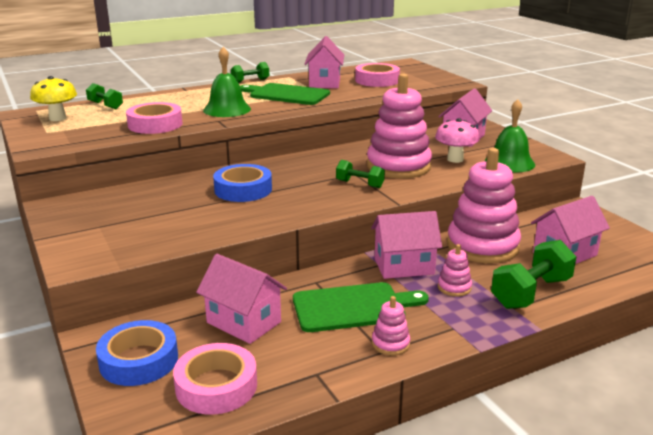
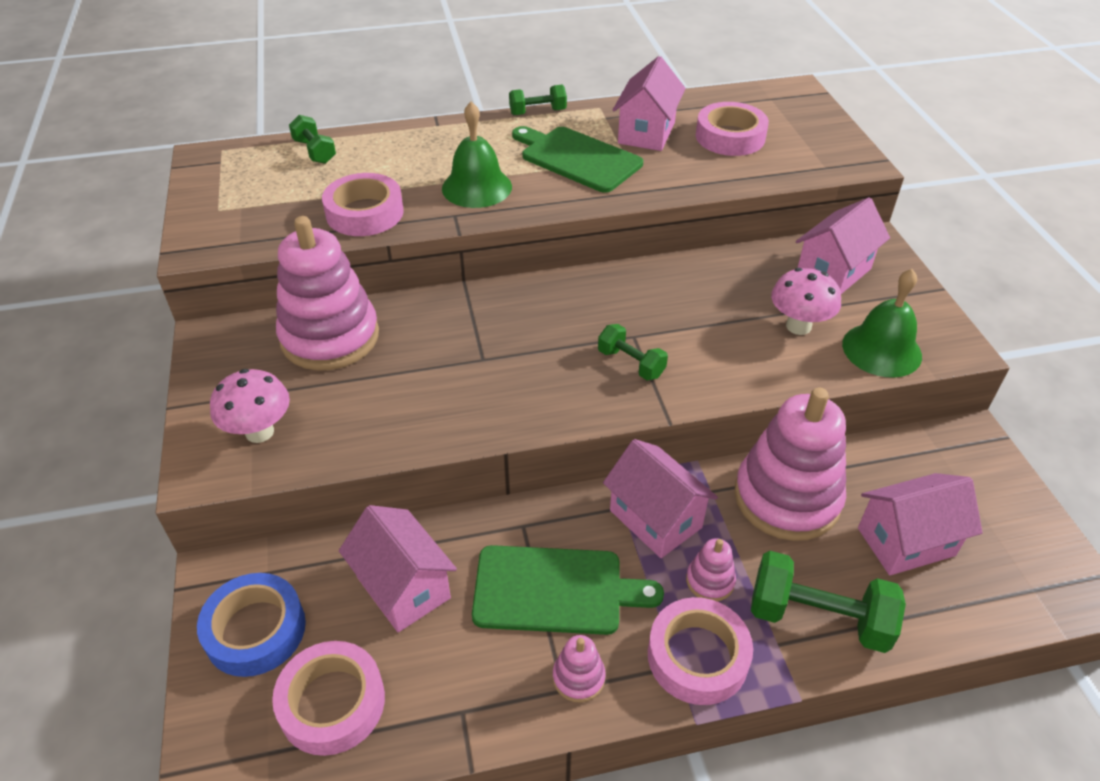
camera: 15 degrees right, 20 degrees up
yellow mushroom [30,76,77,121] -> none
blue tape [213,164,272,202] -> none
pink stacking toy [367,73,432,178] -> pink stacking toy moved to [276,216,379,371]
pink house [371,211,442,279] -> pink house turned 45 degrees clockwise [603,439,718,558]
green dumbbell [491,240,576,309] -> green dumbbell turned 45 degrees clockwise [751,551,906,653]
none -> pink mushroom [210,369,290,443]
none -> pink tape [648,597,753,705]

